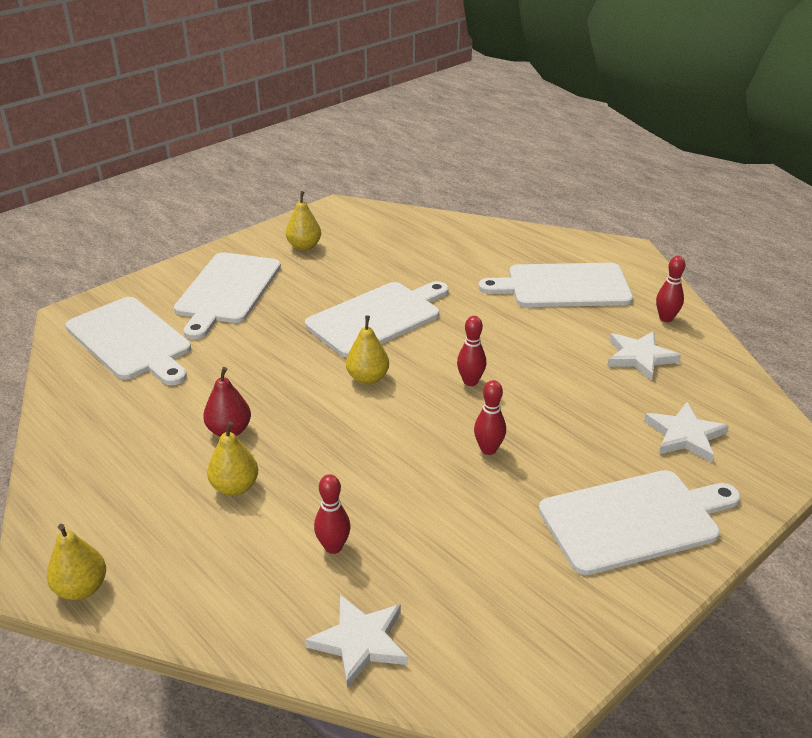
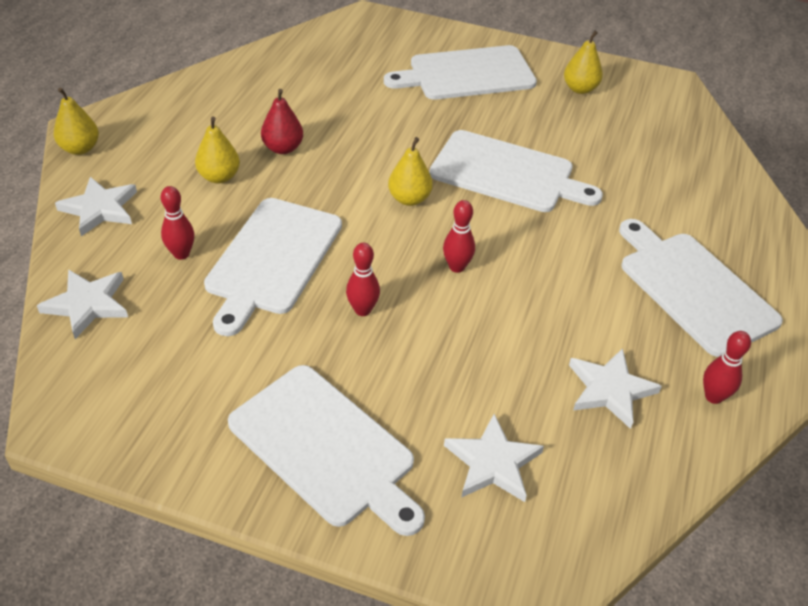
camera: 60 degrees right, 10 degrees up
white cutting board [65,297,191,385] -> white cutting board moved to [204,198,342,336]
none -> white star [55,177,137,236]

